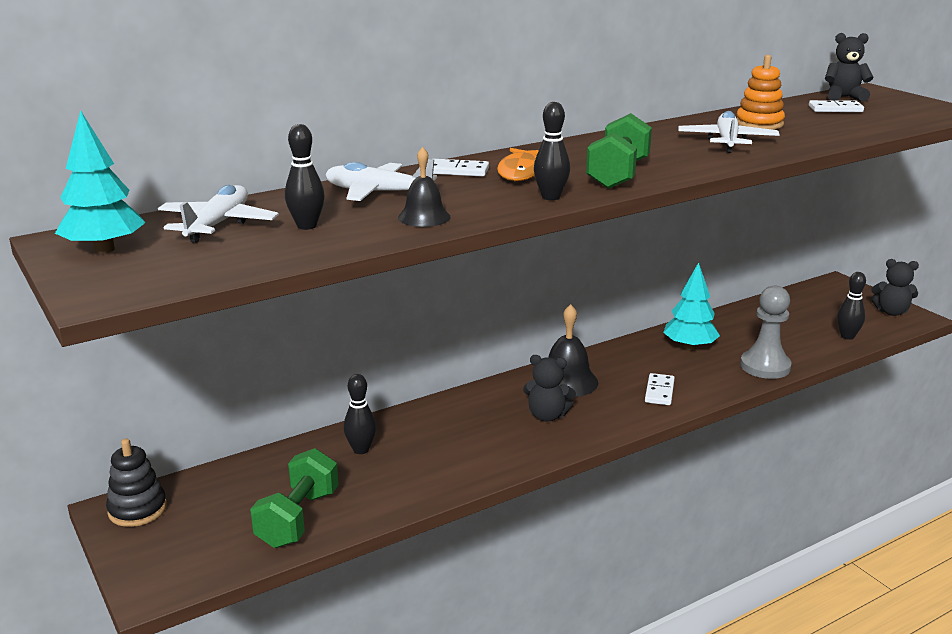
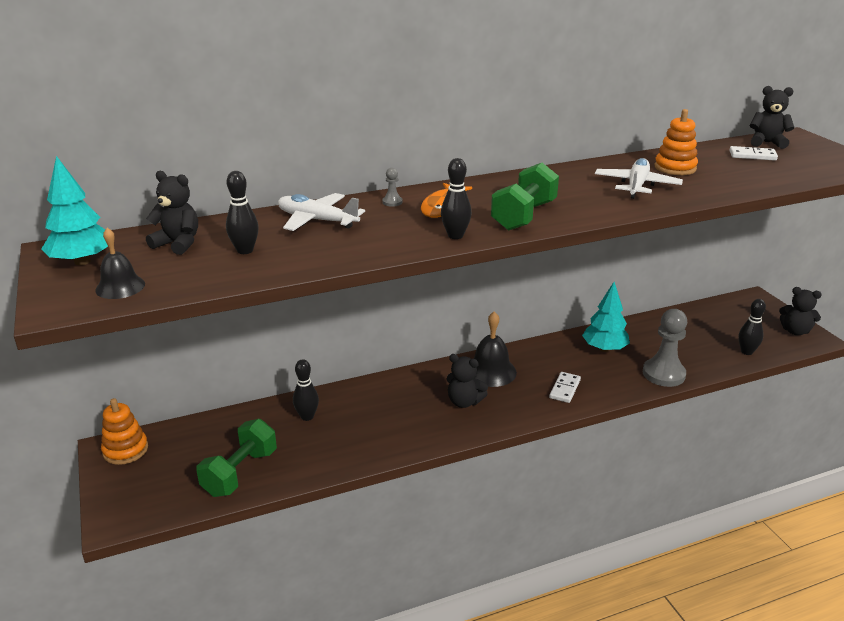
camera: 10 degrees right, 5 degrees up
black stacking toy [106,439,167,527] -> orange stacking toy [101,398,148,465]
white plane [158,185,279,243] -> black teddy bear [146,171,198,255]
black bell [398,147,451,227] -> black bell moved to [95,228,145,299]
white domino [433,159,489,177] -> grey pawn [382,168,403,207]

